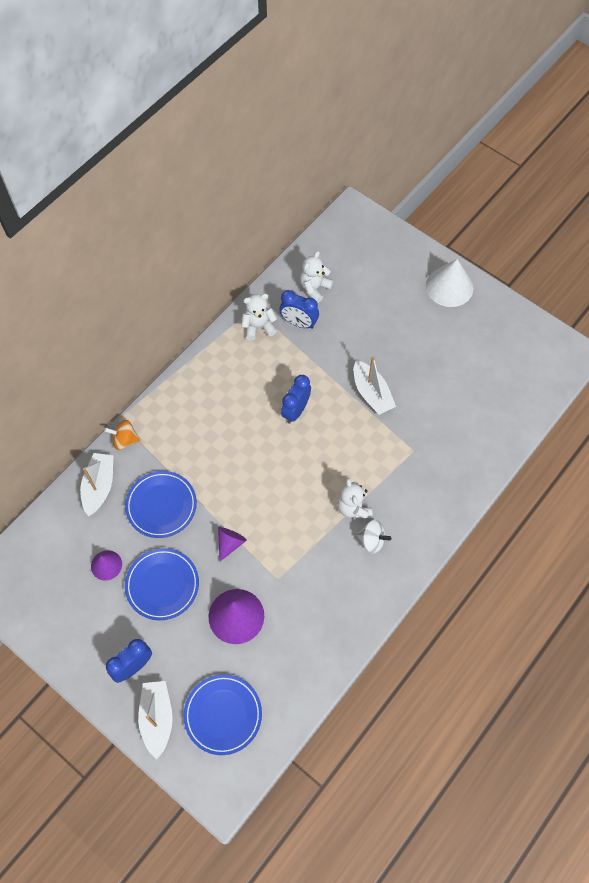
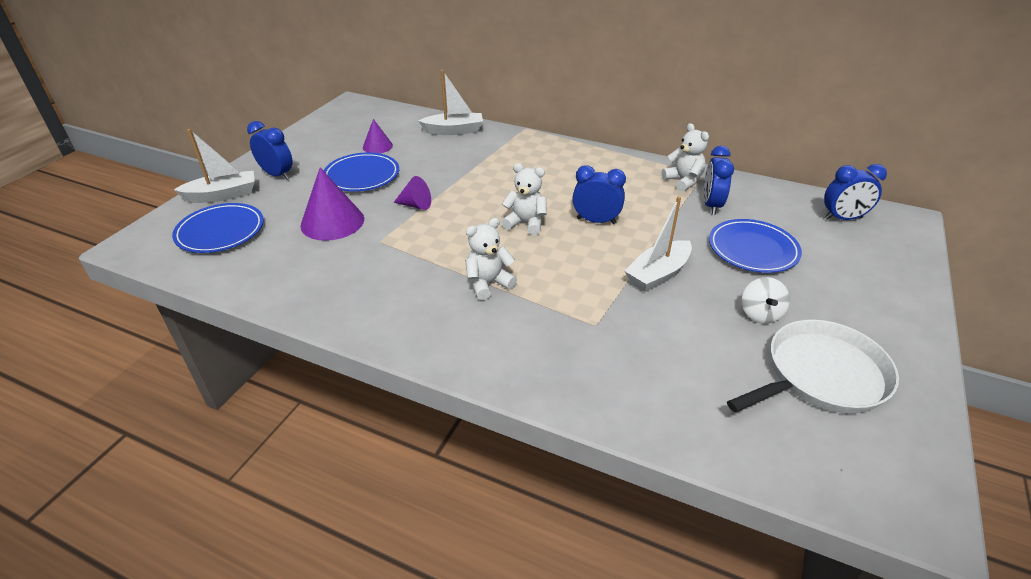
camera: 75 degrees right, 25 degrees down
orange spinning top [104,420,141,450] -> none
blue plate [125,471,197,538] -> blue plate moved to [709,219,802,273]
white teddy bear [300,251,333,303] -> white teddy bear moved to [501,163,547,235]
white spinning top [357,520,391,553] -> white spinning top moved to [742,277,790,324]
white cone [426,259,473,307] -> none
none -> white pan [727,319,899,413]
none -> blue clock [824,164,887,220]

